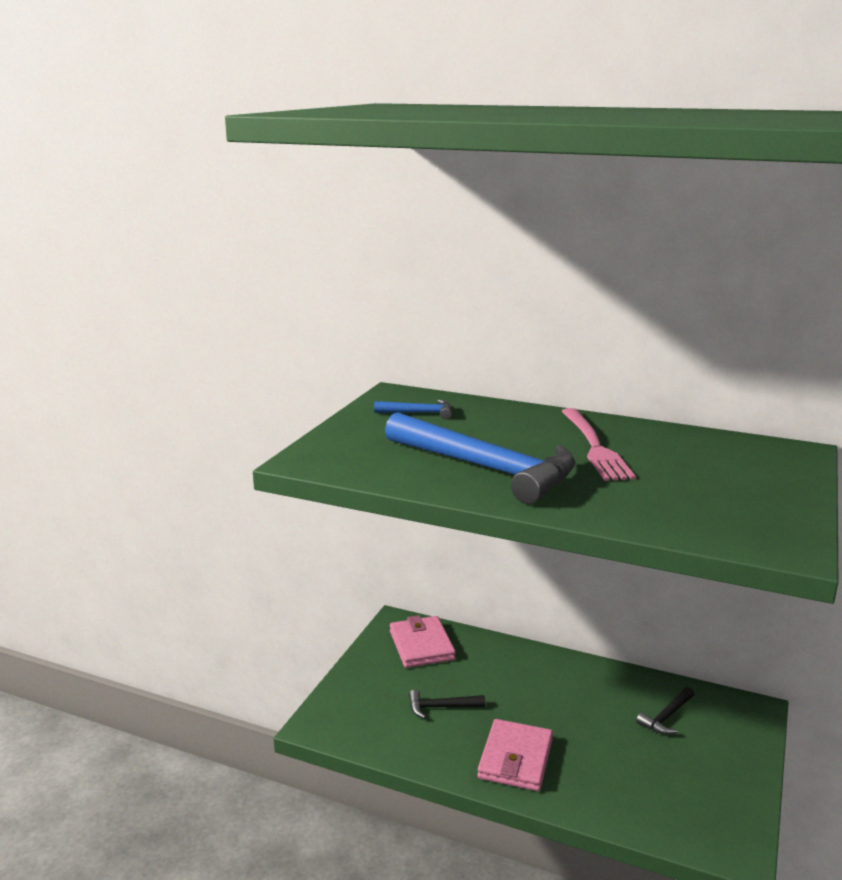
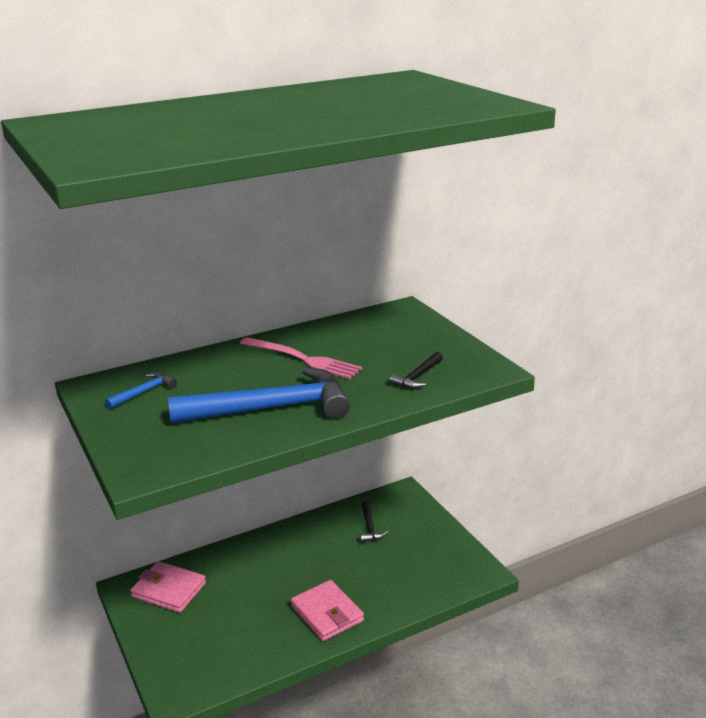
camera: 50 degrees left, 5 degrees up
black hammer [409,690,485,719] -> black hammer moved to [389,352,443,389]

